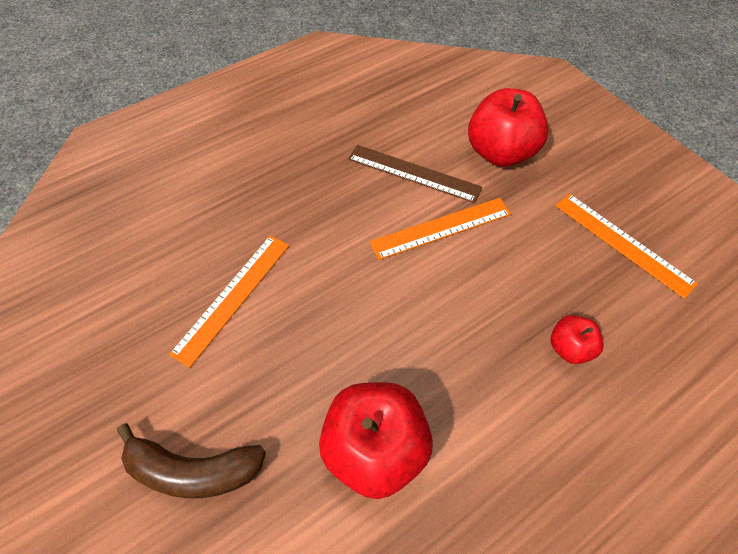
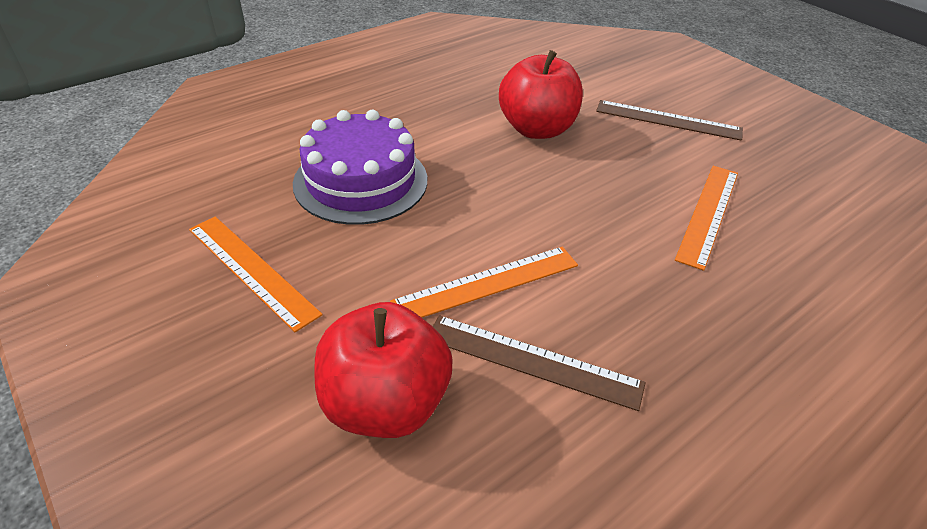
camera: 175 degrees right, 15 degrees down
brown banana [117,423,266,498] -> brown ruler [596,100,743,141]
red apple [551,315,604,364] -> purple cake [293,110,427,225]

